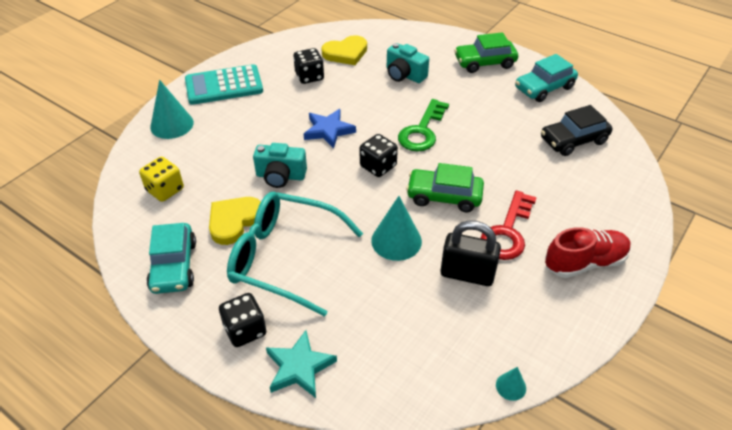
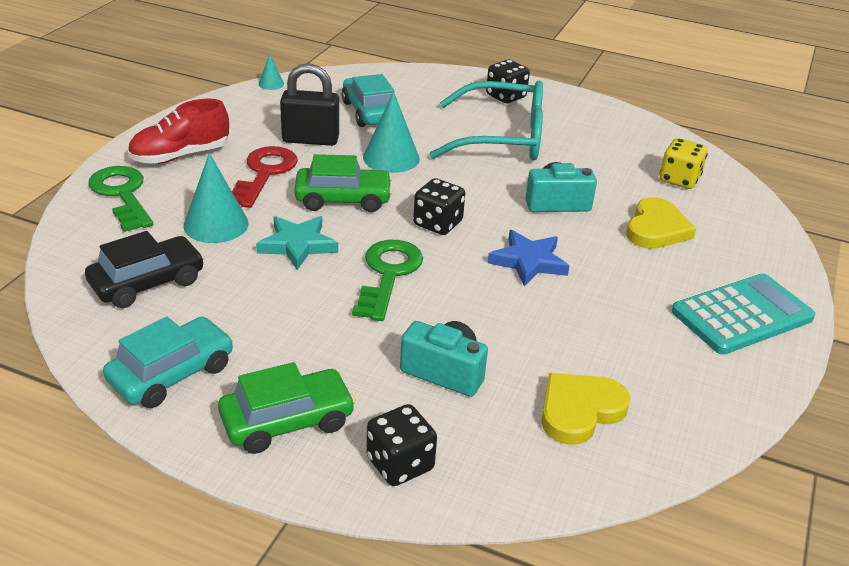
camera: 165 degrees right, 10 degrees down
turquoise car [146,223,196,294] -> turquoise car moved to [342,74,394,127]
turquoise cone [150,80,194,139] -> turquoise cone moved to [183,153,249,243]
yellow heart [209,197,261,245] -> yellow heart moved to [626,197,696,249]
turquoise star [266,330,337,398] -> turquoise star moved to [256,216,338,270]
black dice [293,48,324,84] -> black dice moved to [366,404,437,486]
none -> green key [88,166,153,232]

